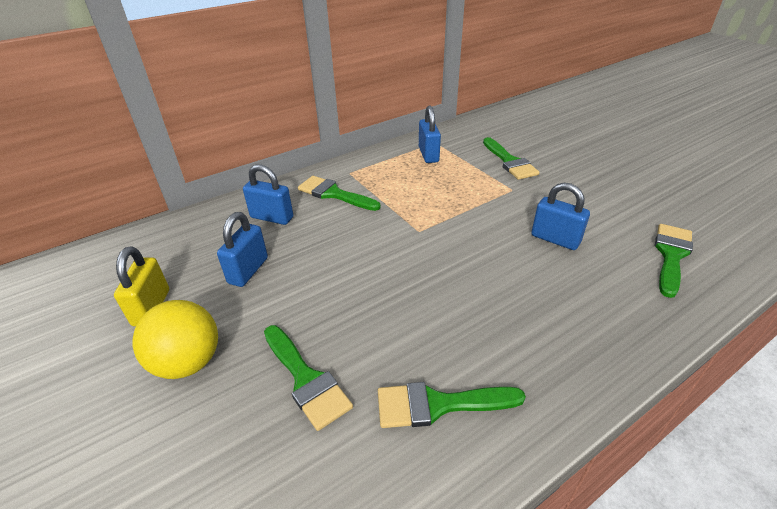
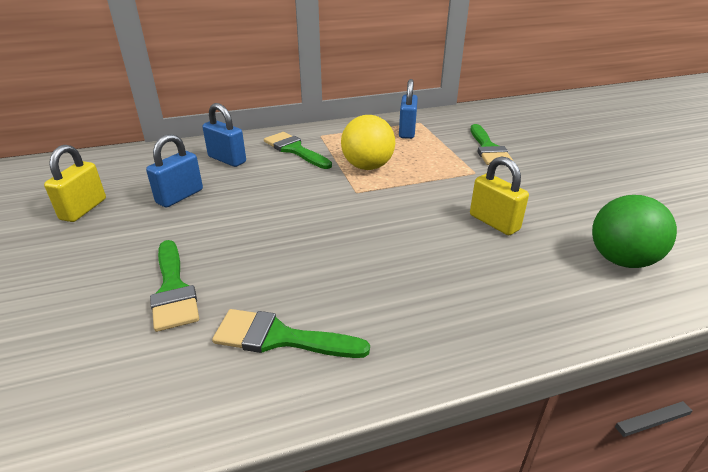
camera: 15 degrees right, 5 degrees down
yellow ball [132,300,218,379] -> yellow ball moved to [341,115,395,170]
blue padlock [531,183,590,250] -> yellow padlock [470,156,529,235]
green brush [655,224,693,298] -> green ball [592,195,677,268]

